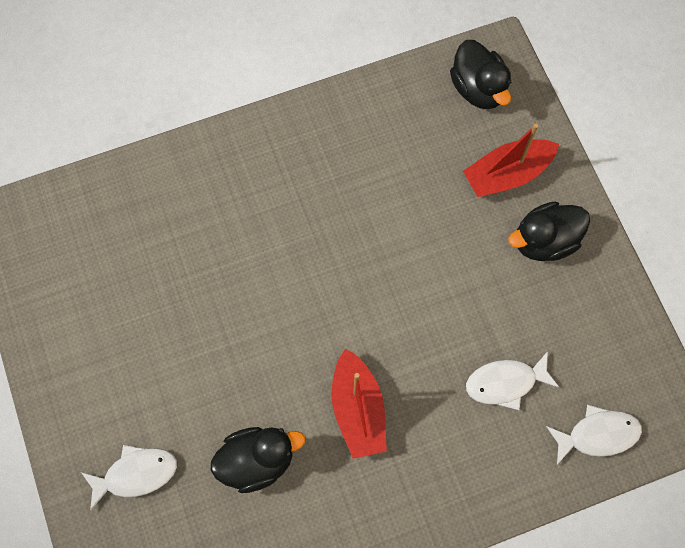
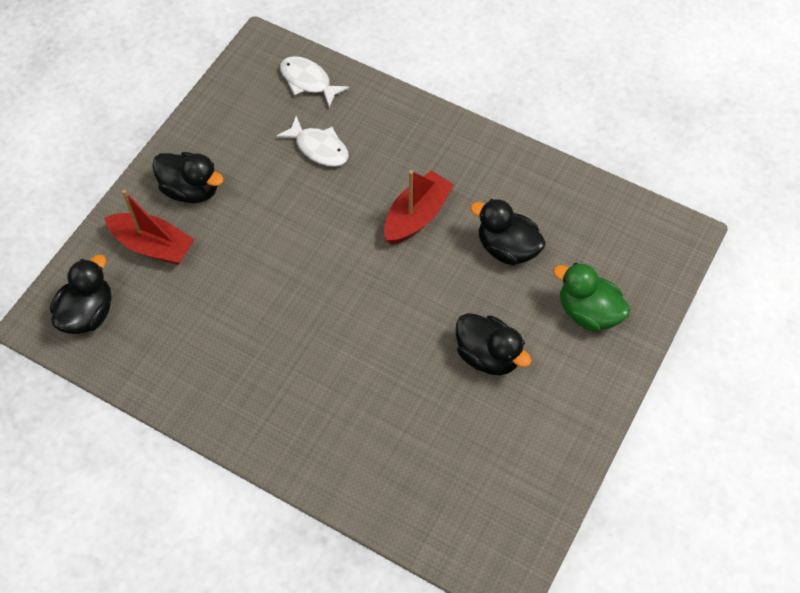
camera: 130 degrees left, 10 degrees down
white fish [81,445,177,511] -> green duck [553,263,630,332]
none -> black duck [456,313,532,375]

